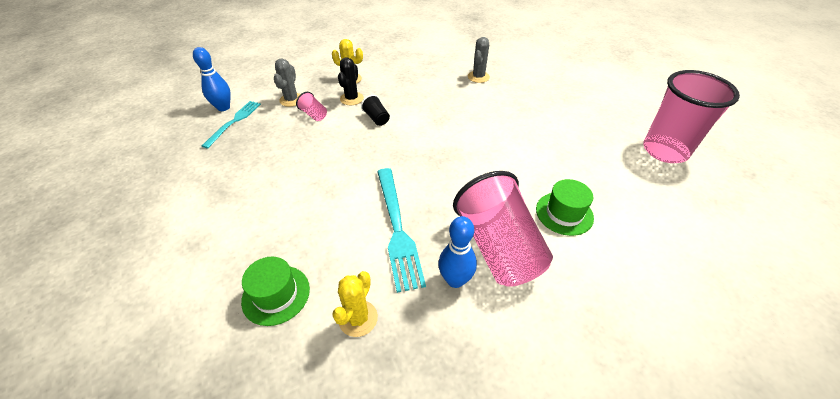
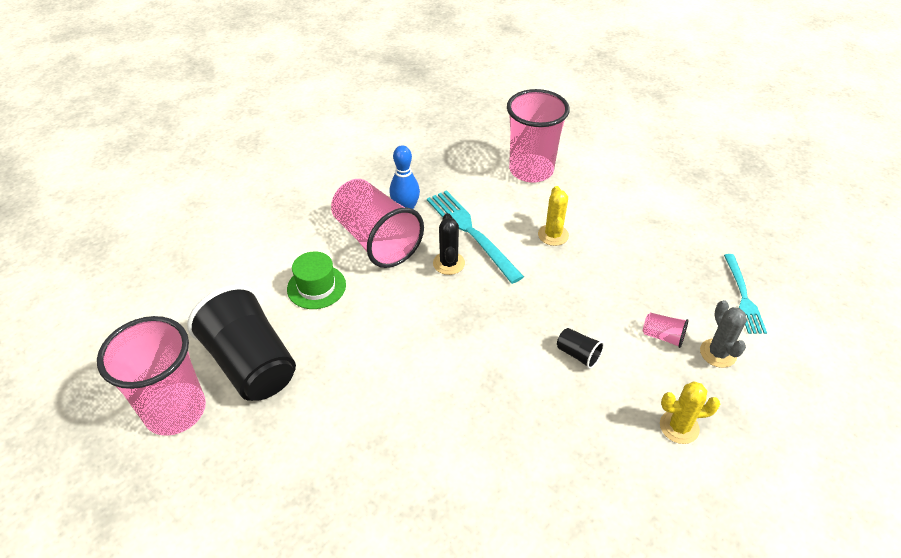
camera: 160 degrees right, 0 degrees up
blue bowling pin [193,47,231,111] -> none
green hat [241,257,310,326] -> pink cup [507,89,570,183]
yellow cactus [332,271,378,337] -> yellow cactus moved to [538,186,569,246]
black cactus [338,57,364,105] -> black cactus moved to [433,213,465,275]
grey cactus [468,37,490,83] -> none
none -> black cup [187,285,296,401]

